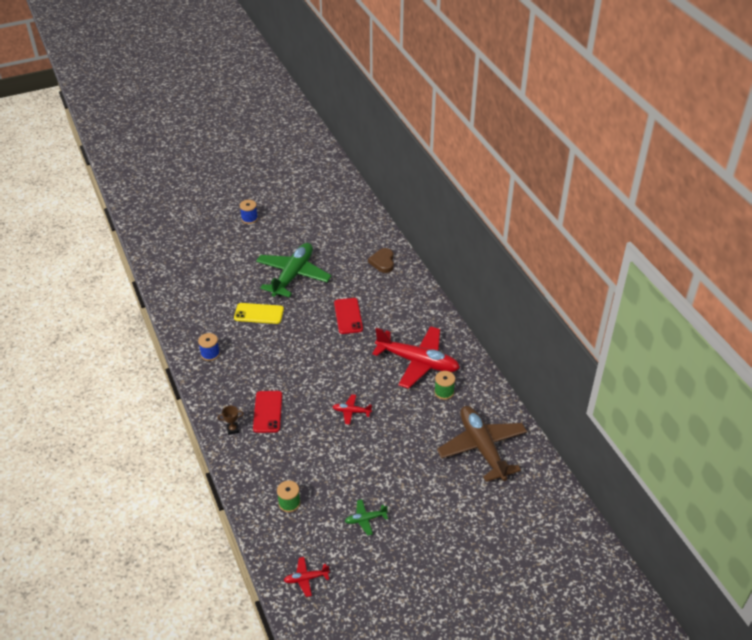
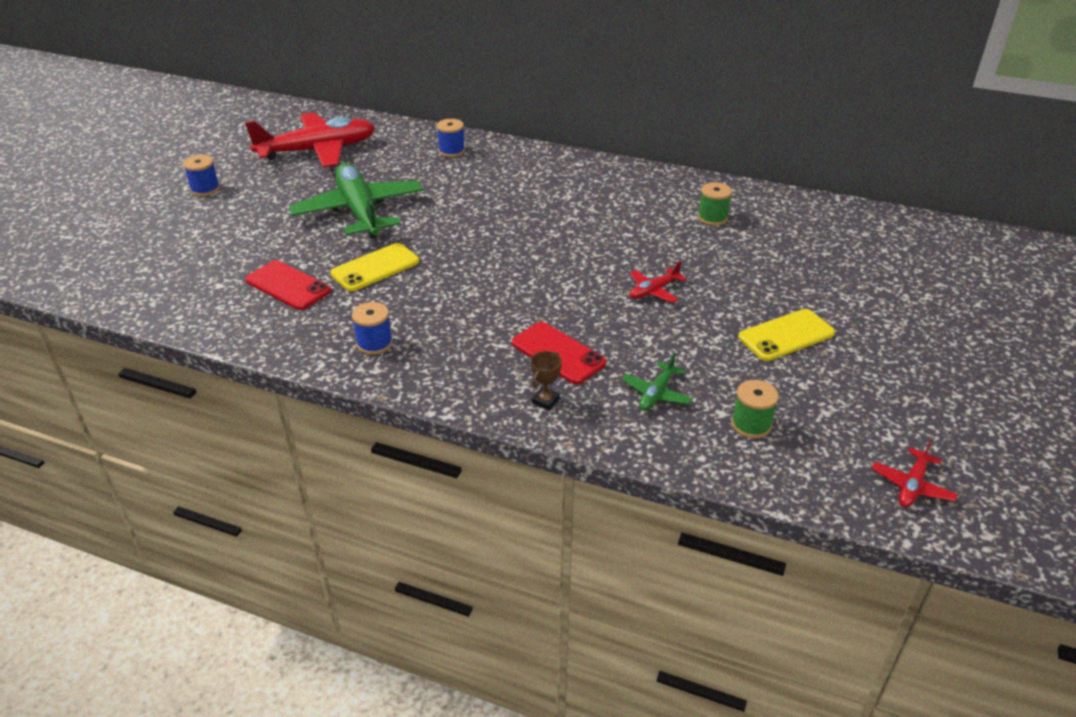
camera: 45 degrees left, 5 degrees down
red phone [334,298,363,334] -> red phone moved to [245,260,331,310]
green plane [345,499,388,535] -> green plane moved to [622,353,693,411]
brown heart [368,248,394,273] -> blue spool [437,119,465,157]
red plane [372,326,460,389] -> red plane moved to [245,112,375,168]
brown plane [437,406,527,482] -> none
none -> yellow phone [738,309,835,361]

